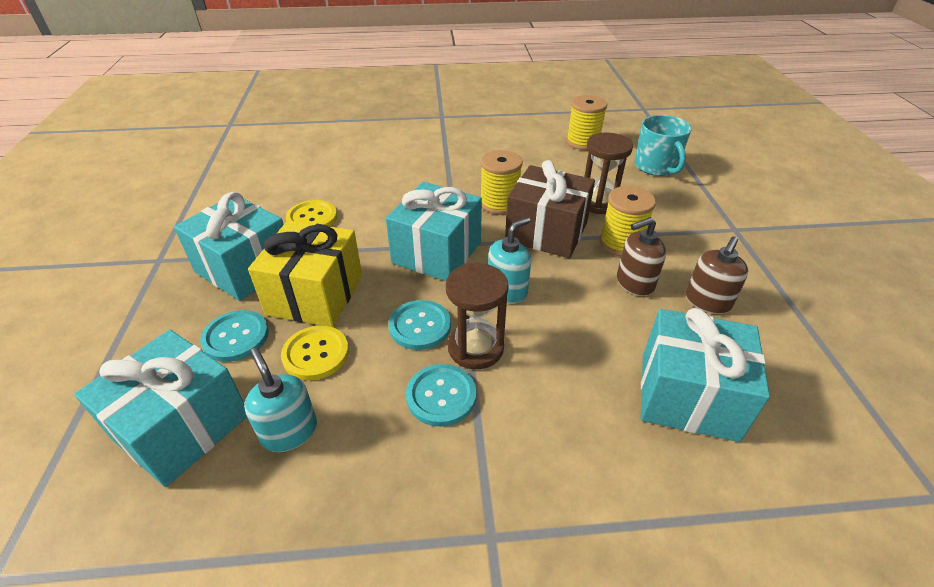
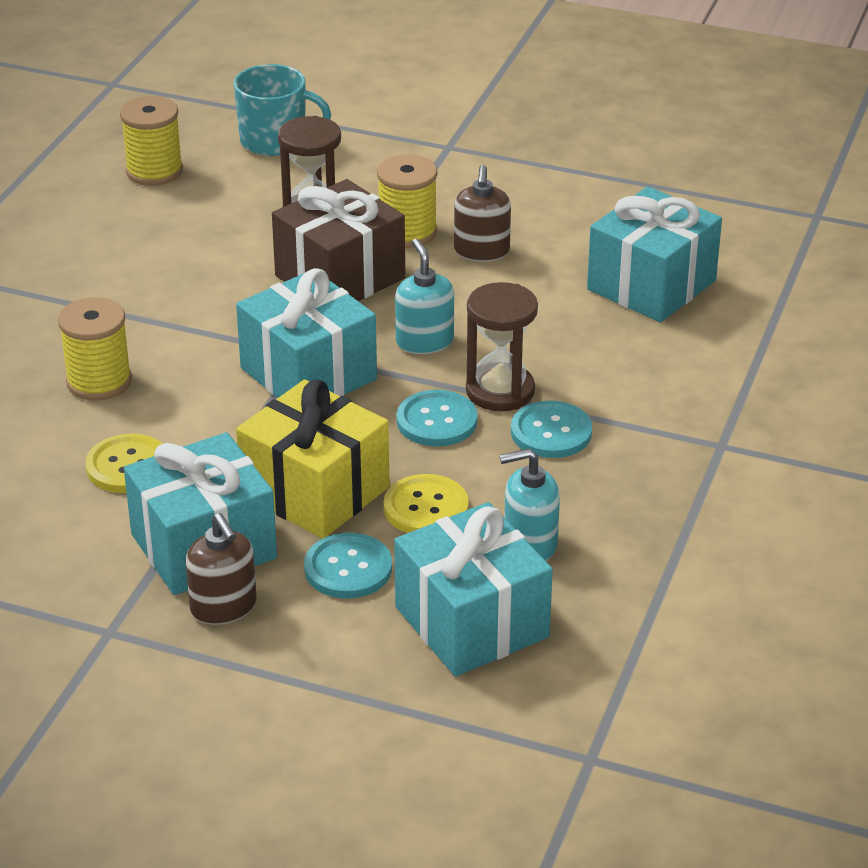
camera: 65 degrees left, 5 degrees down
yellow spool [481,150,523,215] -> yellow spool moved to [58,297,132,401]
brown soap dispenser [686,236,748,314] -> brown soap dispenser moved to [186,513,257,625]

